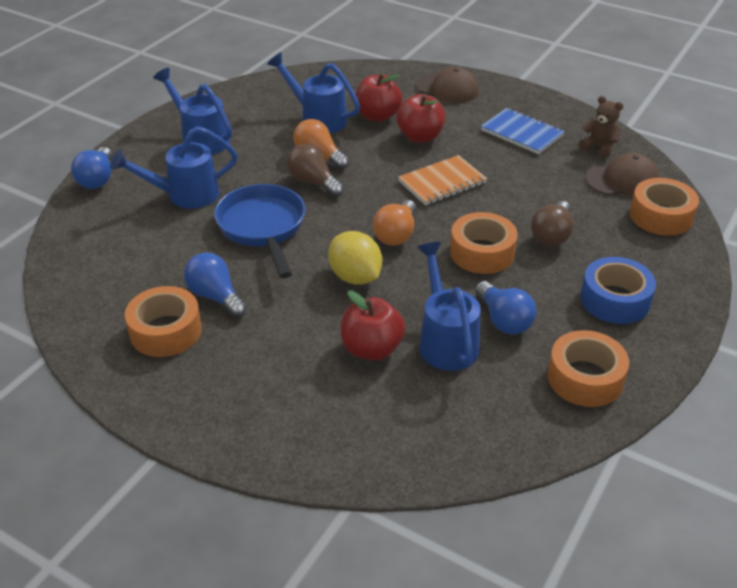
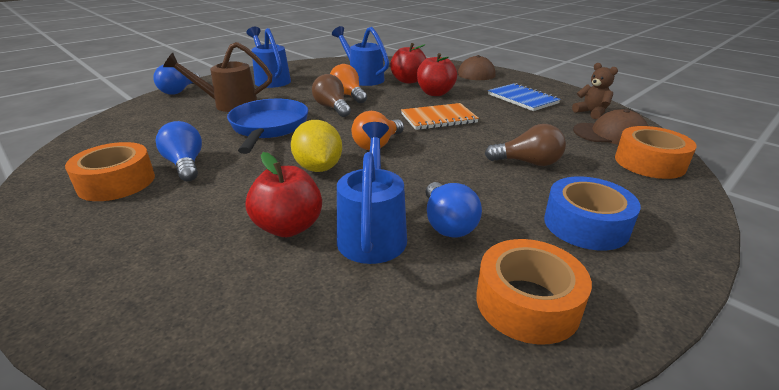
camera: 15 degrees right, 10 degrees down
blue watering can [110,126,238,209] -> brown watering can [163,42,273,112]
orange tape [450,212,518,274] -> none
brown light bulb [531,201,573,246] -> brown light bulb turned 120 degrees counterclockwise [485,124,566,166]

